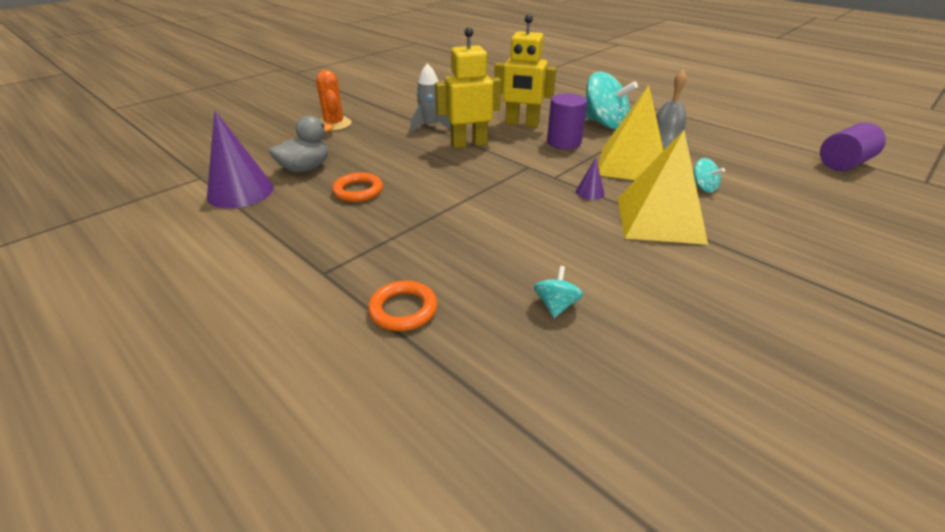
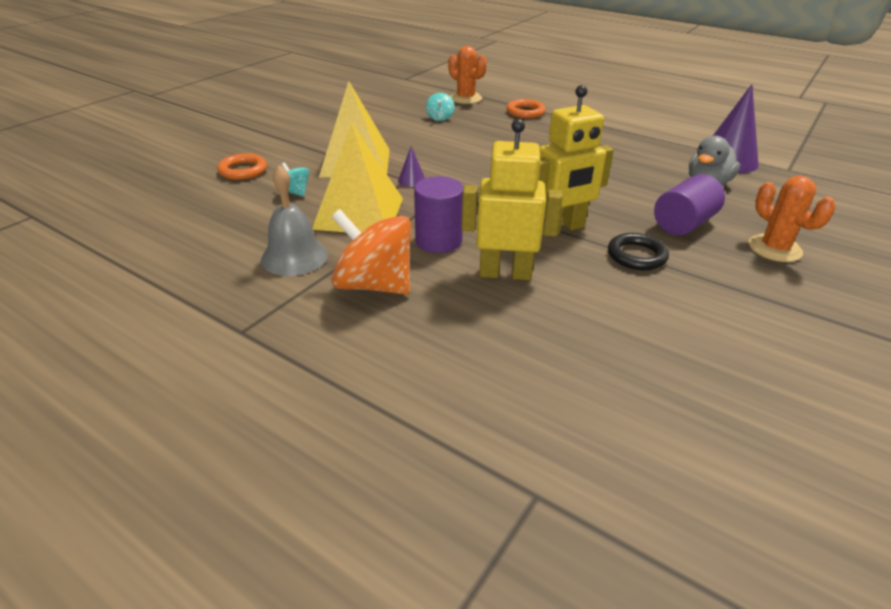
camera: 170 degrees right, 0 degrees up
orange ring [332,172,383,202] -> orange ring moved to [217,153,267,180]
grey rocket [410,63,451,133] -> black ring [608,233,669,270]
turquoise spinning top [585,72,638,129] -> orange spinning top [331,209,411,295]
purple cylinder [820,122,886,171] -> purple cylinder moved to [654,174,725,235]
none -> orange cactus [448,46,487,104]

